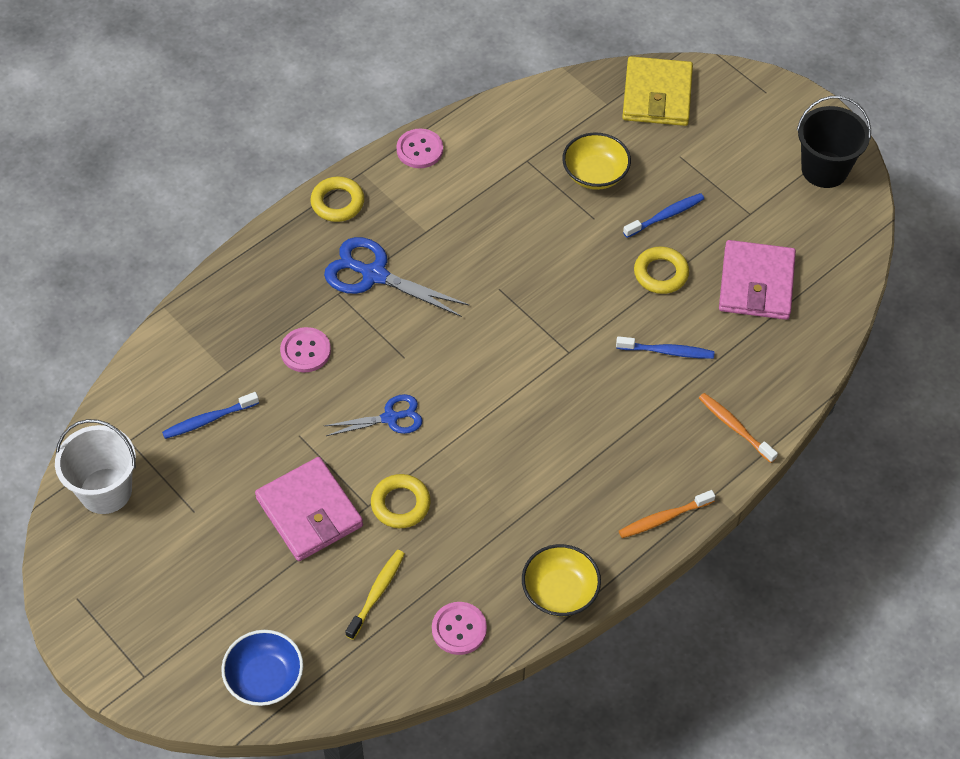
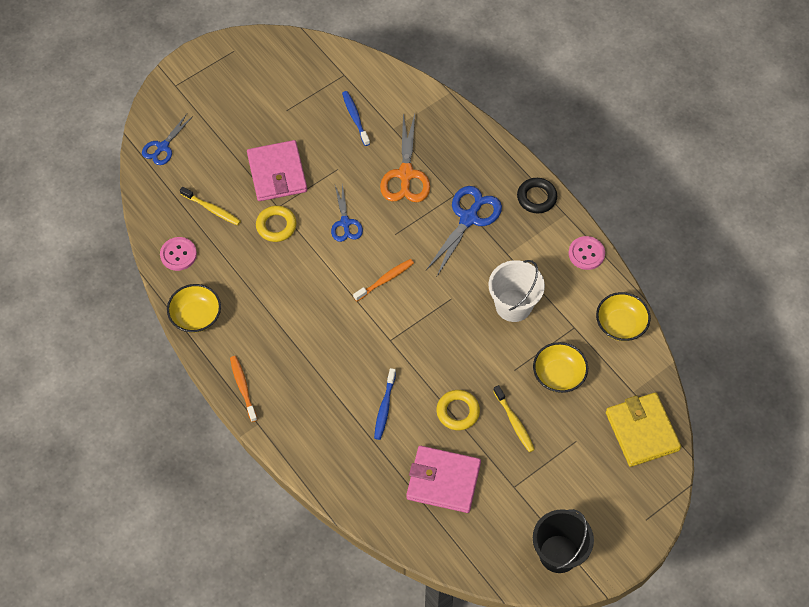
camera: 95 degrees right, 5 degrees up
white bucket [55,419,136,514] -> white bucket moved to [488,260,545,322]
blue bowl [221,630,303,706] -> blue scissors [142,114,193,165]
pink wallet [255,457,363,561] -> pink wallet turned 75 degrees counterclockwise [247,140,307,201]
pink button [280,327,331,372] -> orange scissors [380,114,430,202]
yellow ring [310,177,364,222] -> black ring [517,178,557,213]
yellow wallet [622,56,693,126] -> yellow wallet turned 60 degrees clockwise [606,392,681,467]
blue toothbrush [623,193,704,238] -> yellow toothbrush [493,385,535,453]
orange toothbrush [699,393,778,463] -> orange toothbrush moved to [353,259,414,301]
none -> yellow bowl [596,292,651,341]

